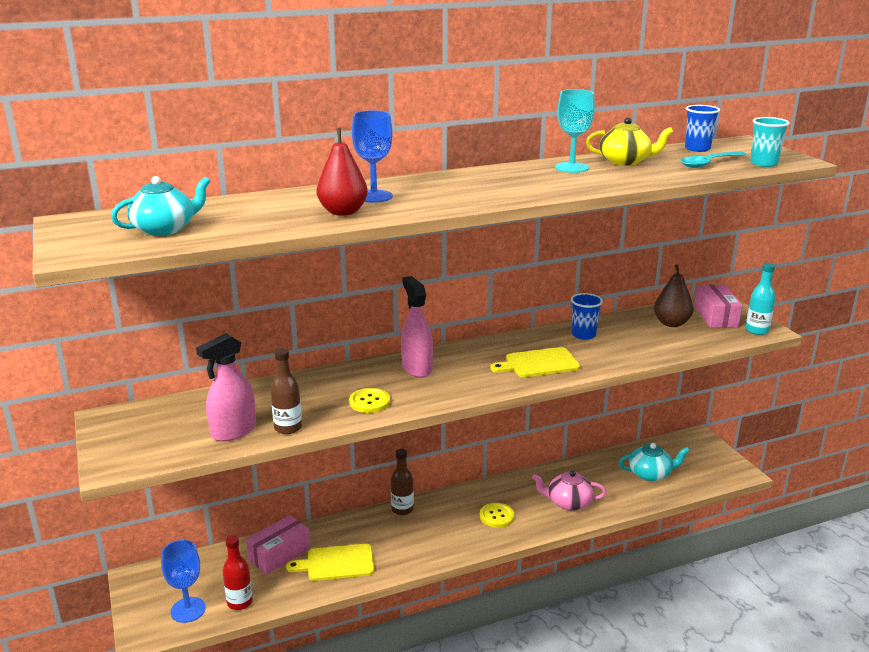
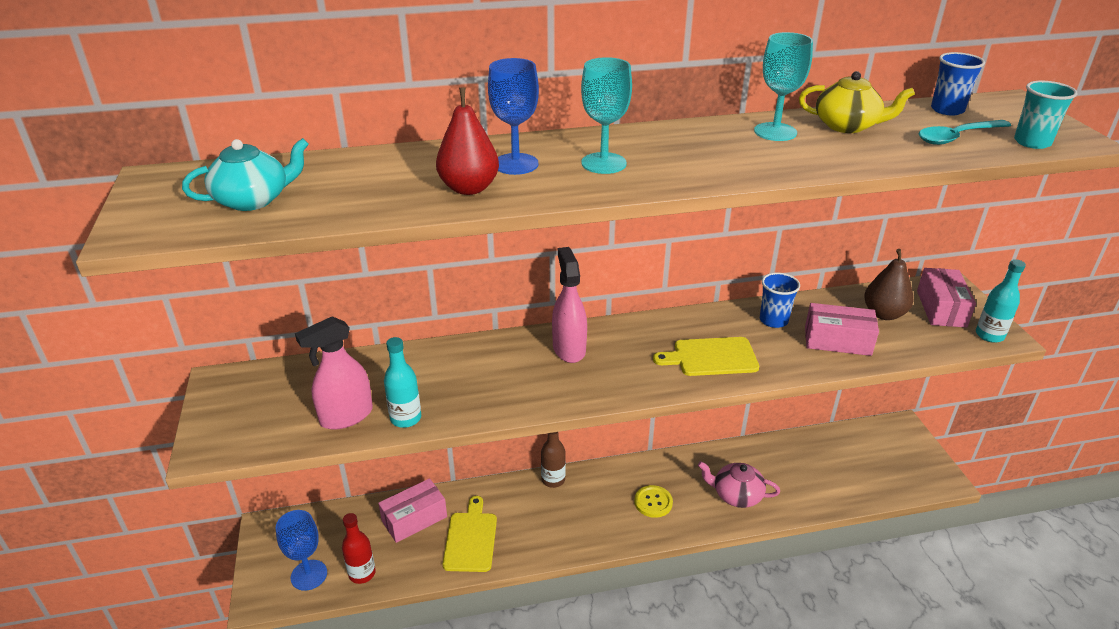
camera: 10 degrees right, 10 degrees up
brown bottle [271,348,302,434] -> turquoise bottle [384,337,421,428]
yellow cutting board [286,543,374,581] -> yellow cutting board turned 90 degrees clockwise [443,496,497,572]
yellow button [349,388,390,413] -> none
turquoise teapot [618,443,689,481] -> none
none -> turquoise goblet [581,57,632,174]
none -> pink box [805,303,879,356]

